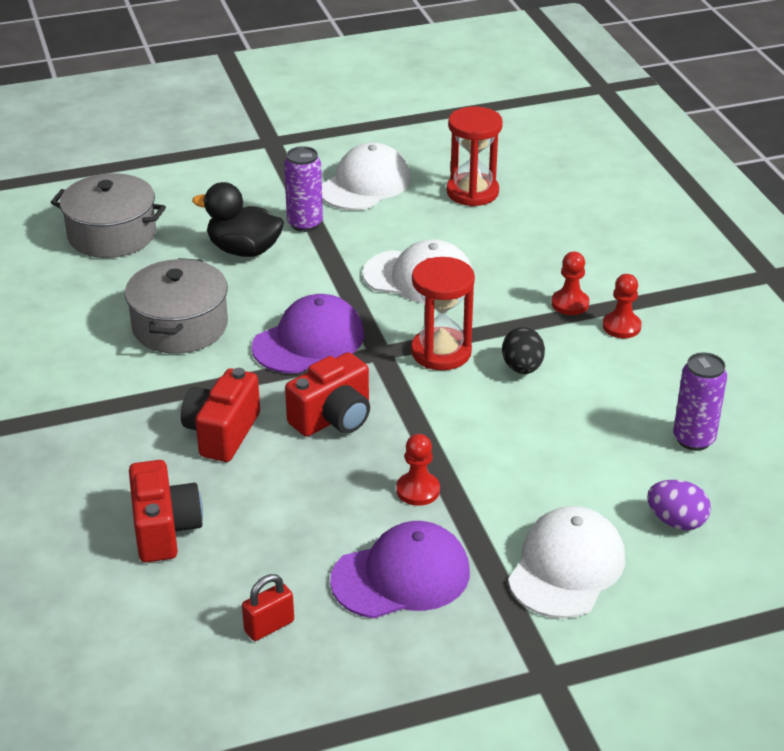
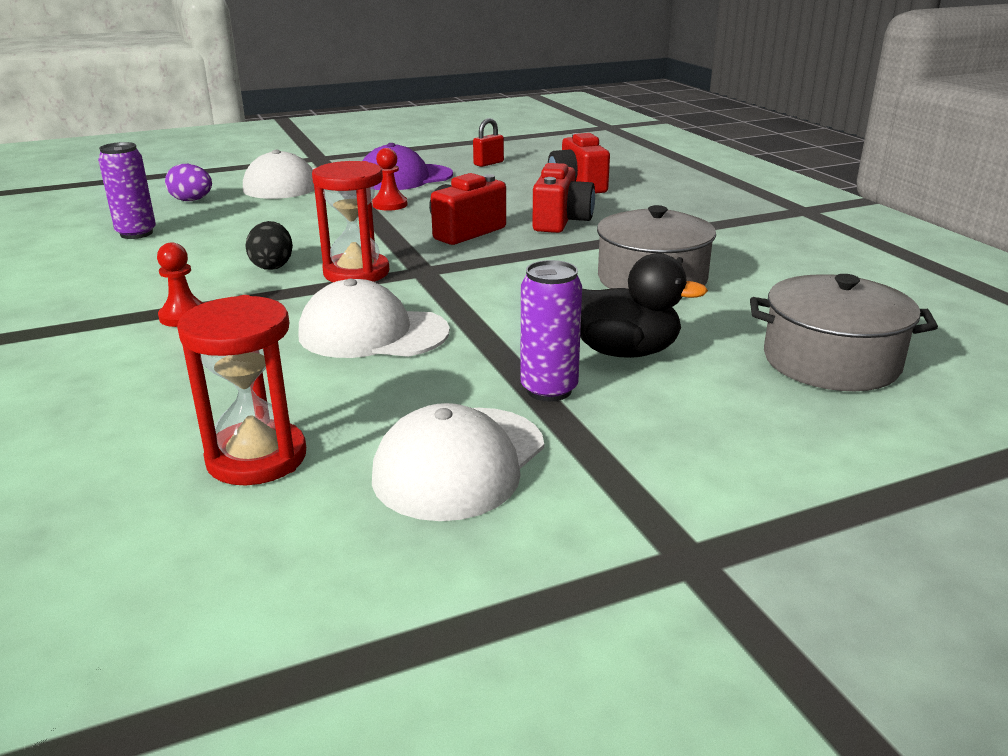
camera: 175 degrees right, 10 degrees down
purple cap [252,294,364,373] -> none
red pawn [603,274,642,338] -> none

